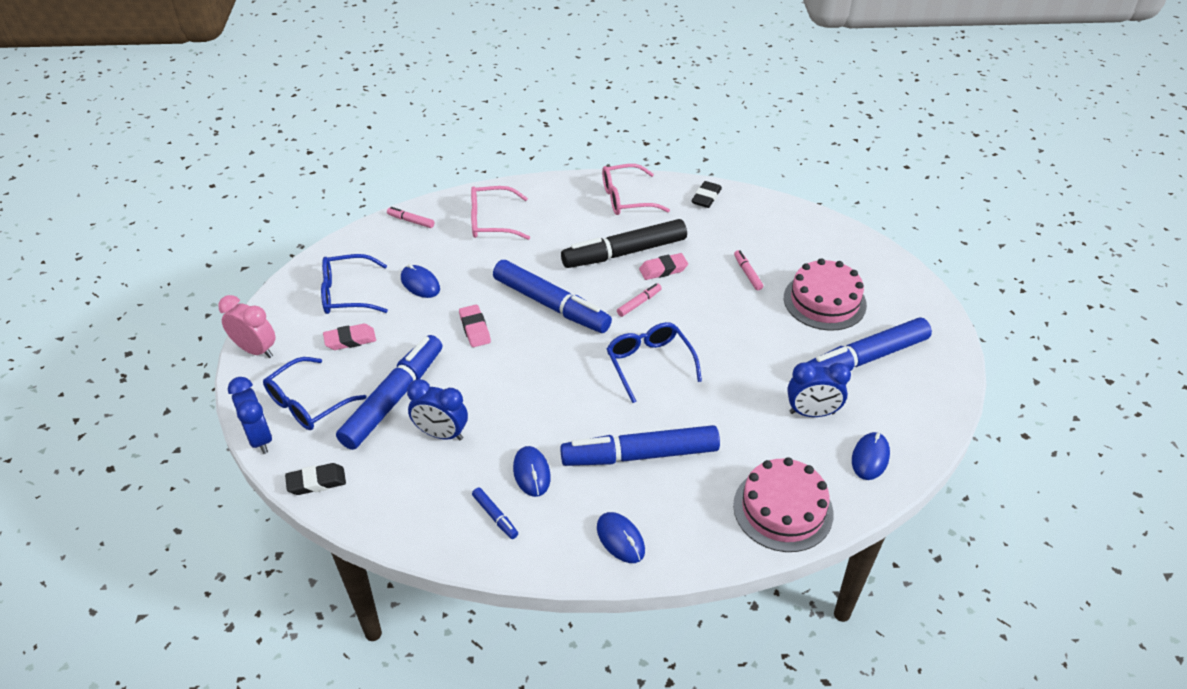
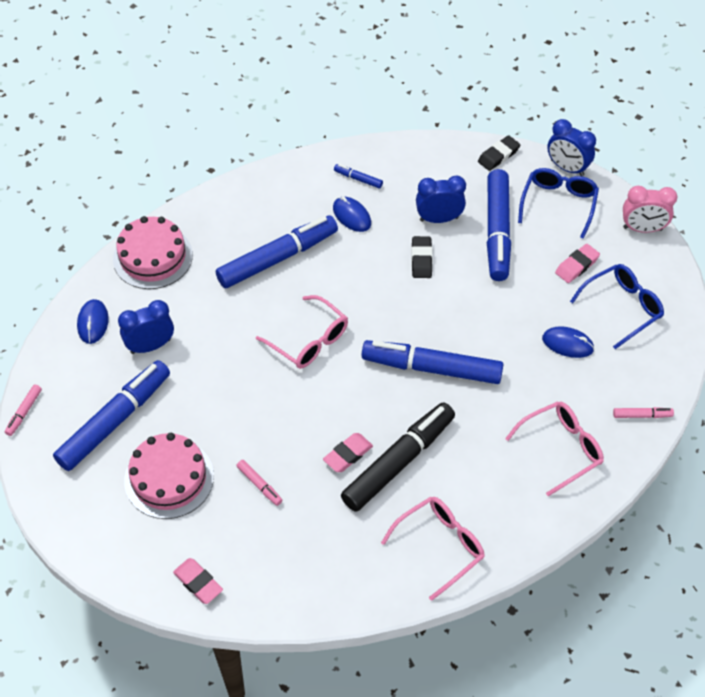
camera: 155 degrees right, 10 degrees up
pink eraser [459,305,491,347] -> pink eraser moved to [173,558,223,604]
blue mouse [597,512,645,563] -> none
blue glasses [607,322,702,403] -> pink glasses [256,295,348,369]
pink marker [617,283,662,317] -> pink marker moved to [5,384,42,436]
black eraser [691,181,722,208] -> black eraser moved to [411,236,433,278]

